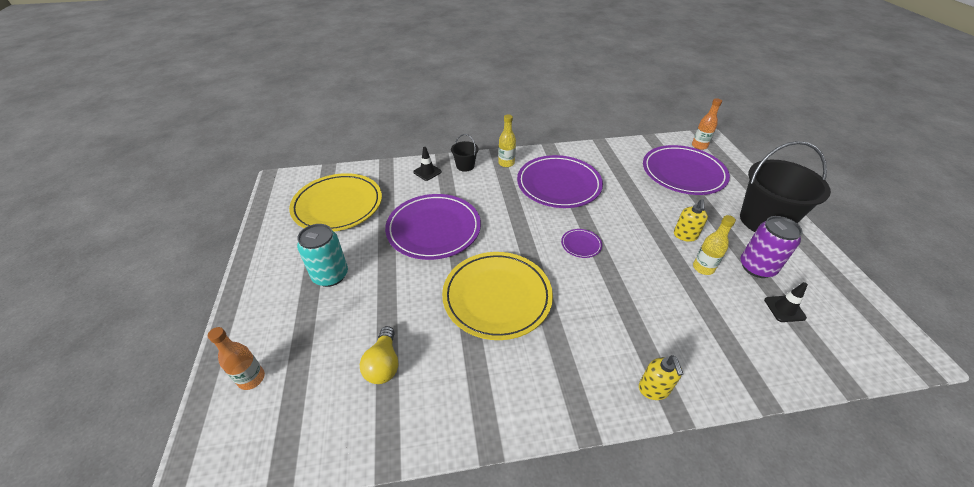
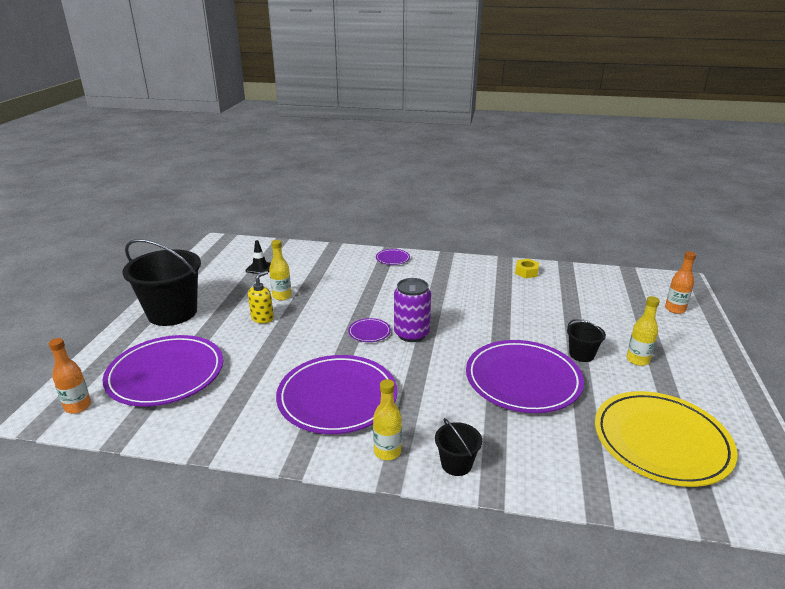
camera: 160 degrees left, 15 degrees down
turquoise can [297,224,348,287] -> yellow bottle [627,296,660,366]
yellow light bulb [360,326,398,384] -> none
black traffic cone [413,147,442,181] -> none
yellow plate [442,252,553,340] -> none
yellow soap dispenser [639,355,683,400] -> purple plate [376,249,410,265]
purple can [740,216,802,278] -> purple can moved to [394,278,431,342]
none -> yellow nut [515,259,539,278]
none -> black bucket [567,319,606,362]

